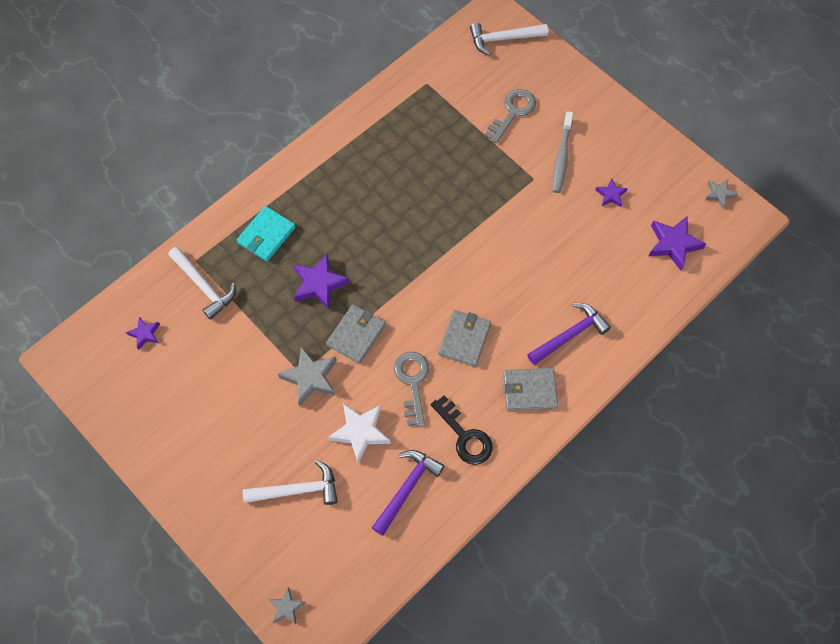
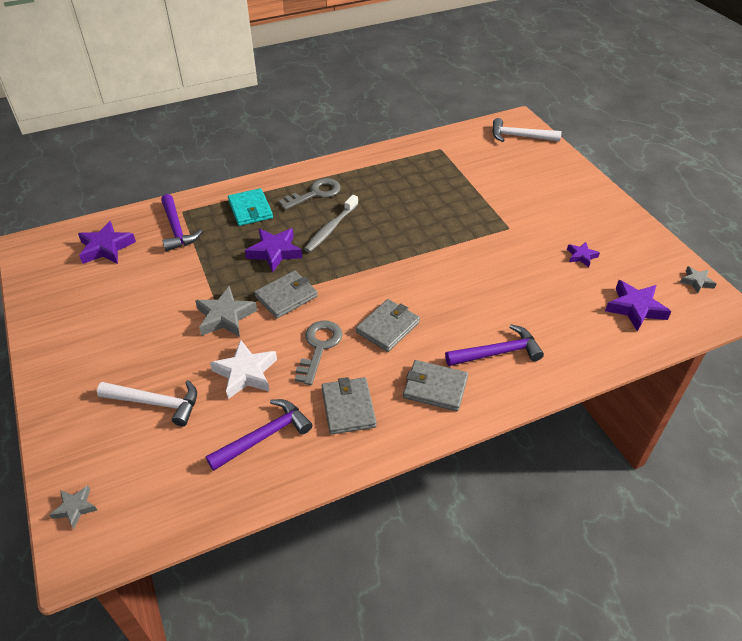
camera: 20 degrees right, 20 degrees down
purple star [126,317,160,350] -> purple star [78,221,136,264], size x1.77
white hammer [168,247,236,320] -> purple hammer [161,194,202,251]
turquoise wallet [237,206,296,261] -> turquoise wallet turned 75 degrees counterclockwise [228,188,273,226]
black key [431,395,493,465] -> grey wallet [322,377,377,435]
grey key [485,89,536,143] -> grey key moved to [278,178,341,210]
grey toothbrush [553,111,573,193] -> grey toothbrush moved to [304,195,358,252]

